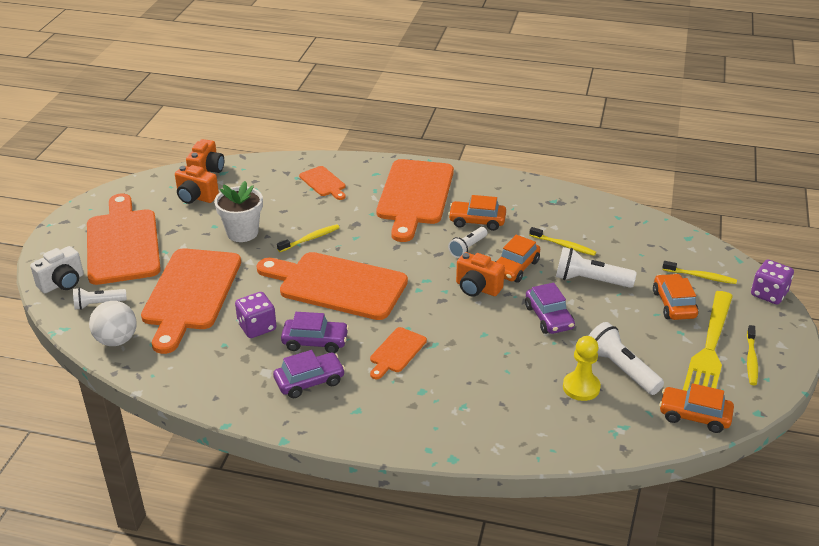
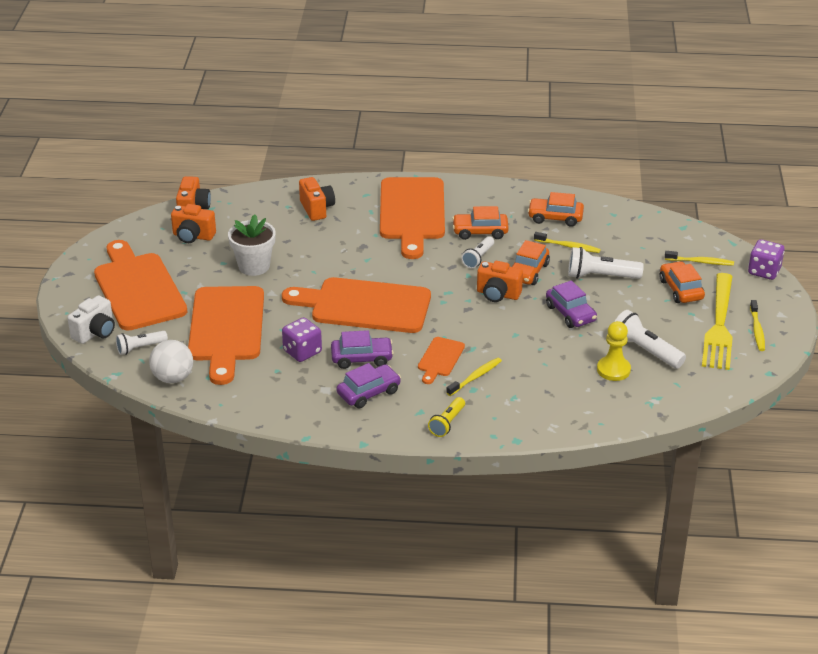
camera: 10 degrees left, 0 degrees up
yellow toothbrush [277,224,340,252] -> yellow toothbrush moved to [446,358,502,396]
orange cutting board [299,166,346,200] -> orange camera [299,177,335,221]
orange car [659,383,734,433] -> orange car moved to [528,192,584,227]
none -> yellow flashlight [428,397,465,437]

